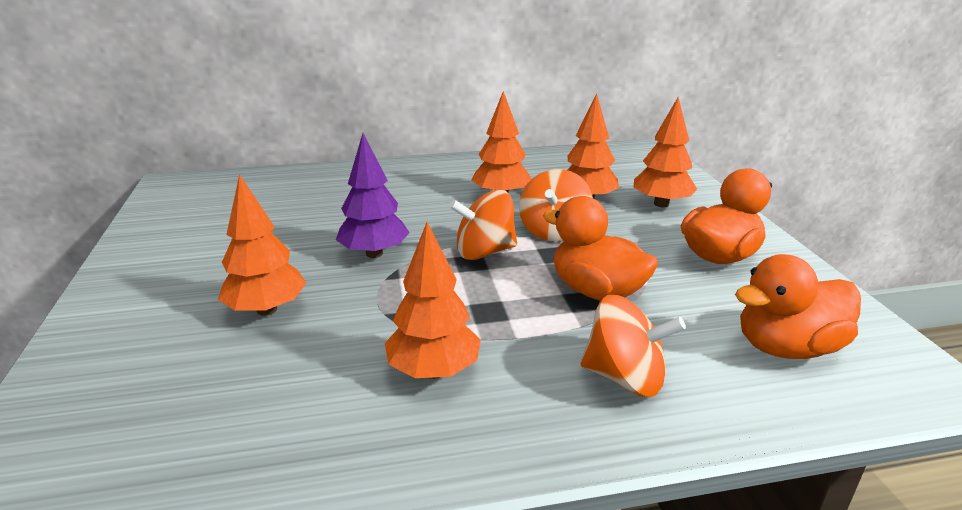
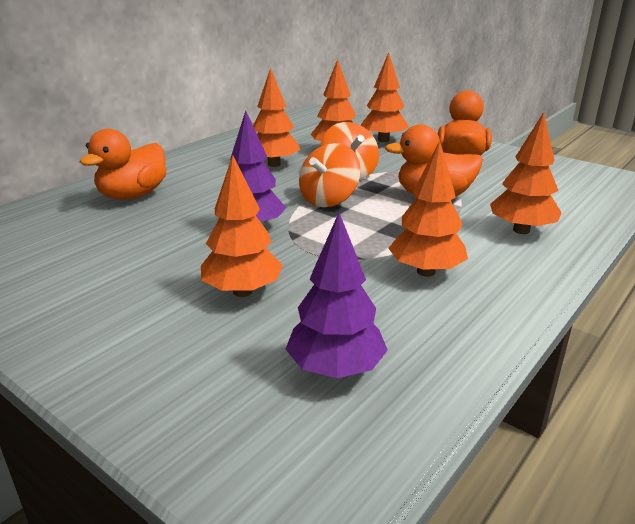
camera: 40 degrees left, 0 degrees up
orange spinning top [580,295,686,397] -> orange tree [490,112,562,234]
orange duck [735,254,861,359] -> orange duck moved to [80,129,166,200]
none -> purple tree [286,213,388,378]

